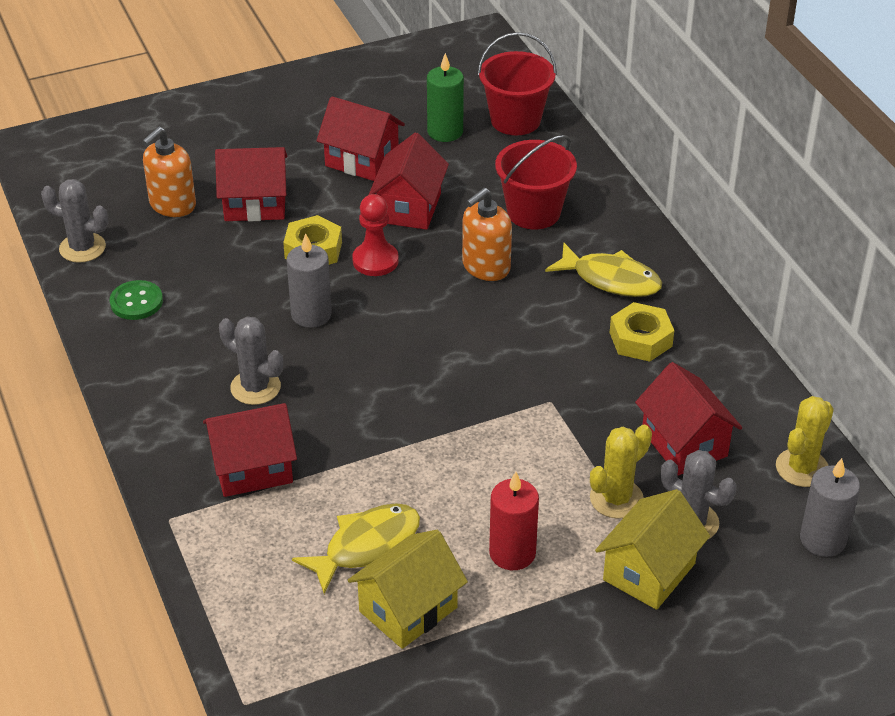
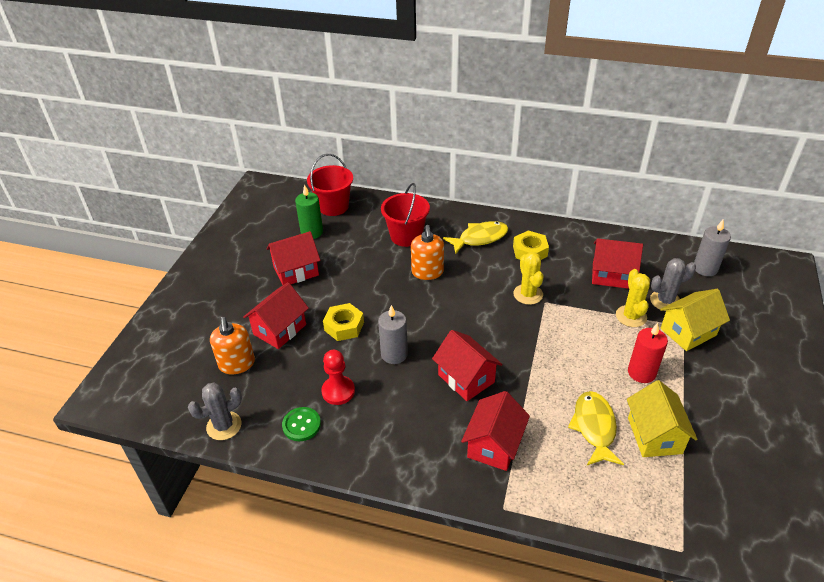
camera: 50 degrees left, 0 degrees up
grey cactus [219,316,283,405] -> none
red pawn [352,194,399,276] -> red pawn moved to [321,350,355,405]
red house [369,133,449,230] -> red house moved to [432,330,503,401]
yellow house [595,489,710,610] -> yellow house turned 75 degrees clockwise [660,289,730,351]
yellow cactus [776,396,834,487] -> yellow cactus moved to [513,252,544,305]

